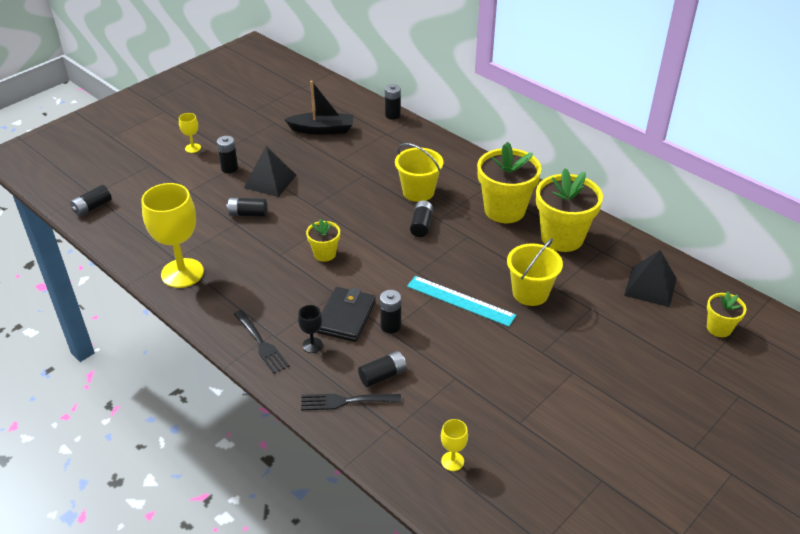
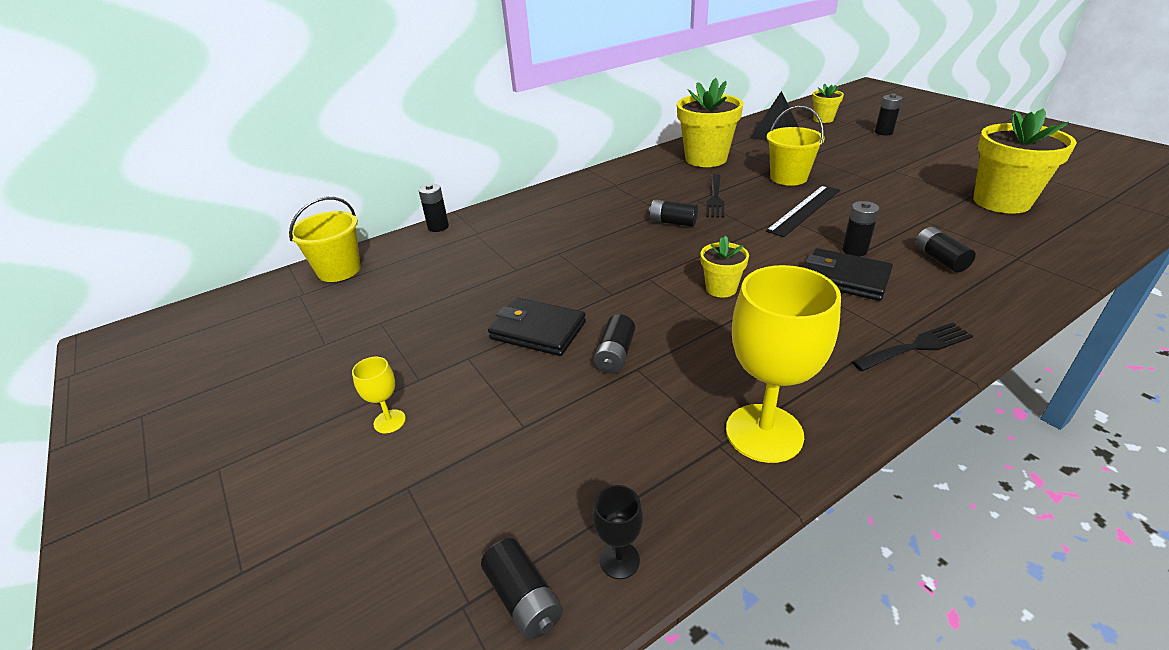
camera: 75 degrees left, 5 degrees down
black battery [217,136,238,173] -> black battery moved to [875,94,902,135]
black pyramid [244,146,296,197] -> black wallet [488,298,586,356]
black boat [284,81,353,135] -> none
black goblet [298,305,323,353] -> black goblet moved to [593,485,643,579]
black fork [301,394,401,410] -> black fork moved to [706,174,724,218]
yellow bucket [395,143,443,202] -> yellow bucket moved to [288,197,361,282]
turquoise ruler [407,276,517,327] -> black ruler [766,185,840,237]
yellow goblet [441,419,468,471] -> none
yellow flower pot [477,142,541,223] -> yellow flower pot moved to [973,109,1077,214]

